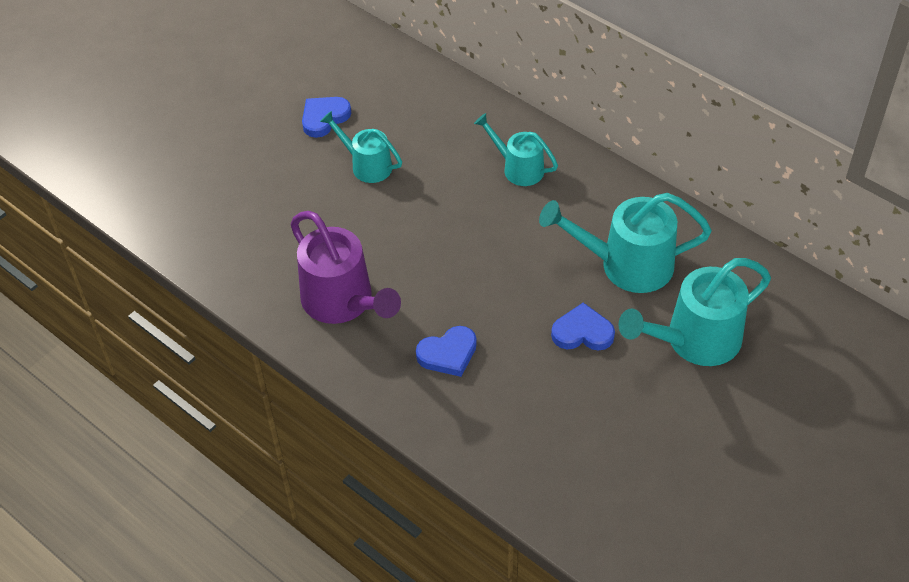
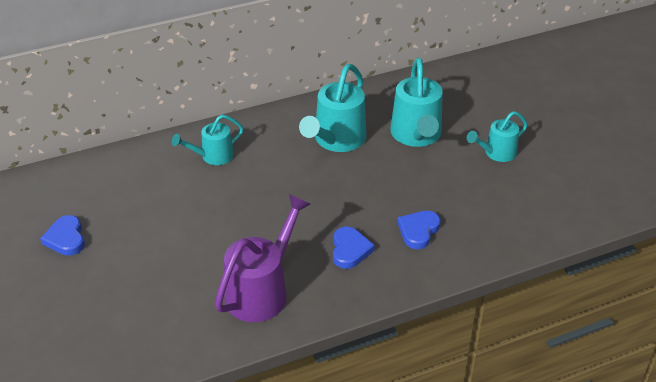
camera: 65 degrees left, 10 degrees down
purple watering can [290,211,401,324] -> purple watering can turned 45 degrees counterclockwise [215,194,310,322]
turquoise watering can [320,111,402,183] -> turquoise watering can moved to [467,111,528,162]
blue heart [551,303,615,351] -> blue heart moved to [398,211,441,249]

